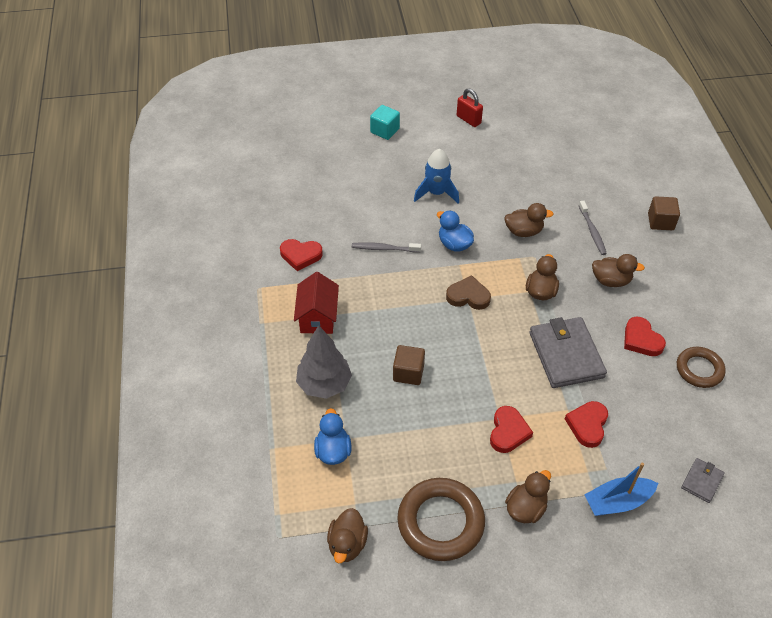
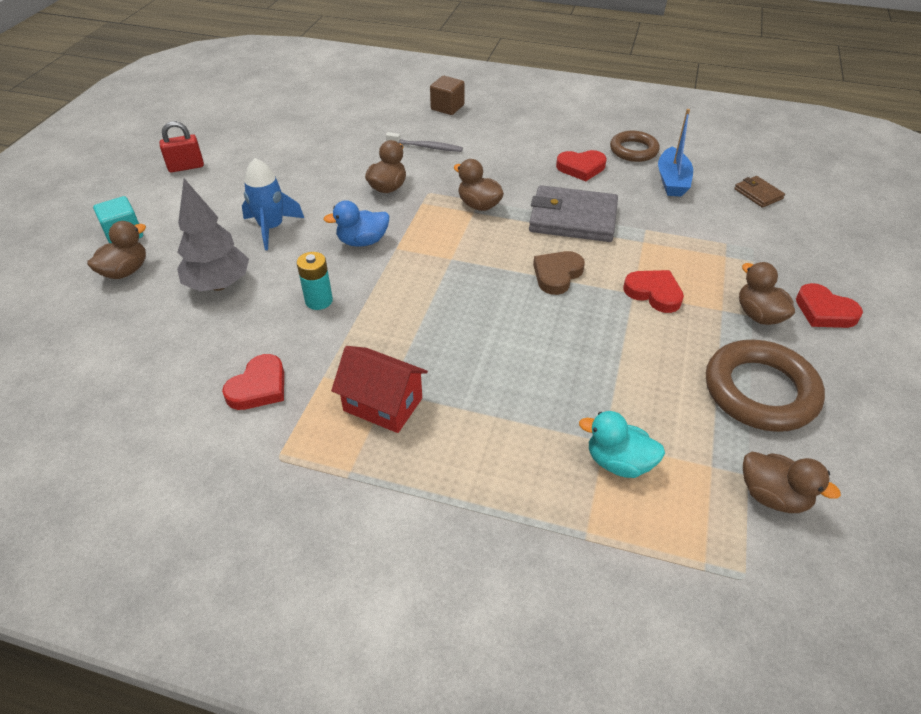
camera: 65 degrees left, 5 degrees down
grey tree [296,325,352,399] -> grey tree moved to [177,179,249,291]
blue duck [314,408,351,465] -> turquoise duck [579,411,665,478]
grey toothbrush [352,242,421,253] -> turquoise battery [297,252,333,310]
brown cube [393,345,425,385] -> none
brown heart [446,275,491,310] -> brown heart moved to [533,251,585,295]
red heart [565,401,608,448] -> red heart moved to [796,283,863,328]
blue boat [584,463,658,516] -> blue boat moved to [658,109,693,197]
brown duck [592,254,645,287] -> brown duck moved to [87,221,146,279]
grey wallet [681,458,725,503] -> brown wallet [734,176,785,208]

